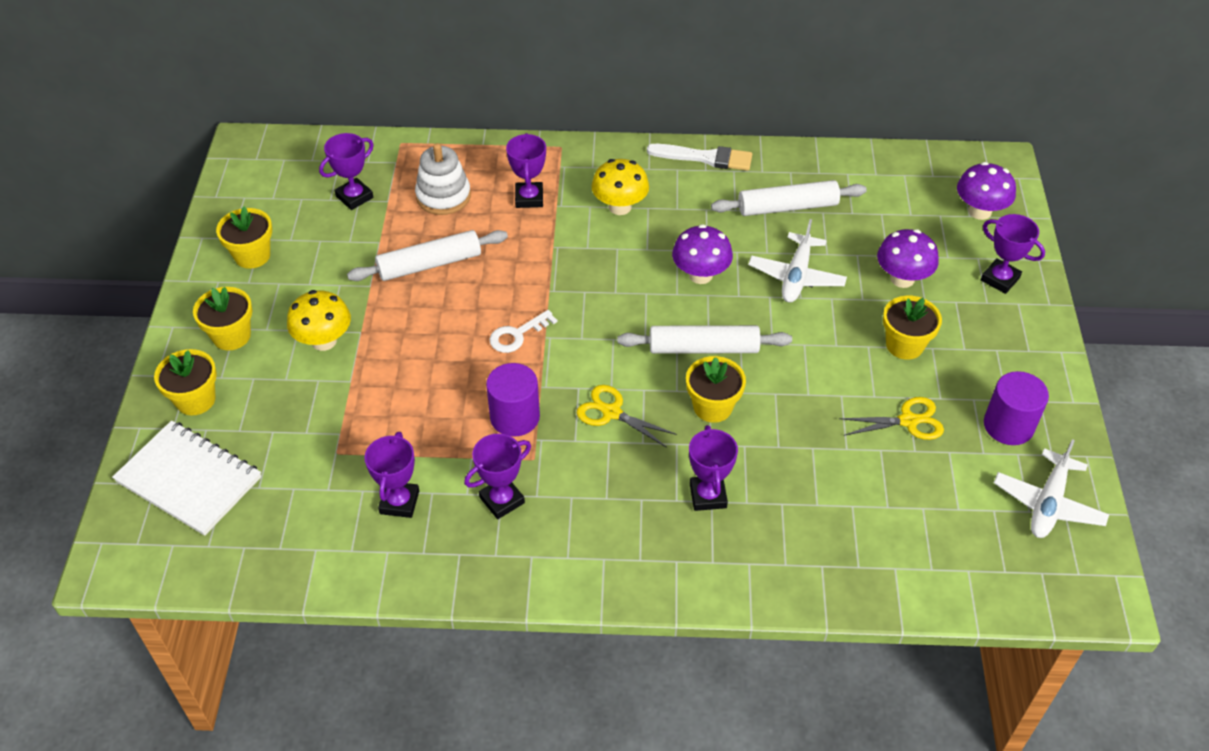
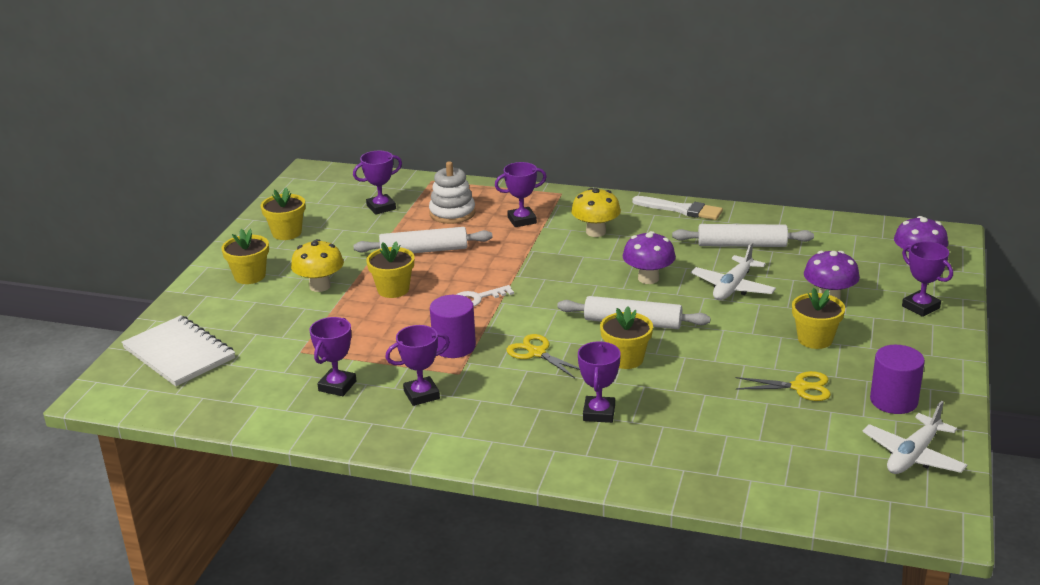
camera: 15 degrees right, 20 degrees down
yellow flower pot [154,349,217,416] -> yellow flower pot moved to [366,241,414,298]
purple trophy [506,133,546,208] -> purple trophy turned 60 degrees clockwise [495,162,547,227]

